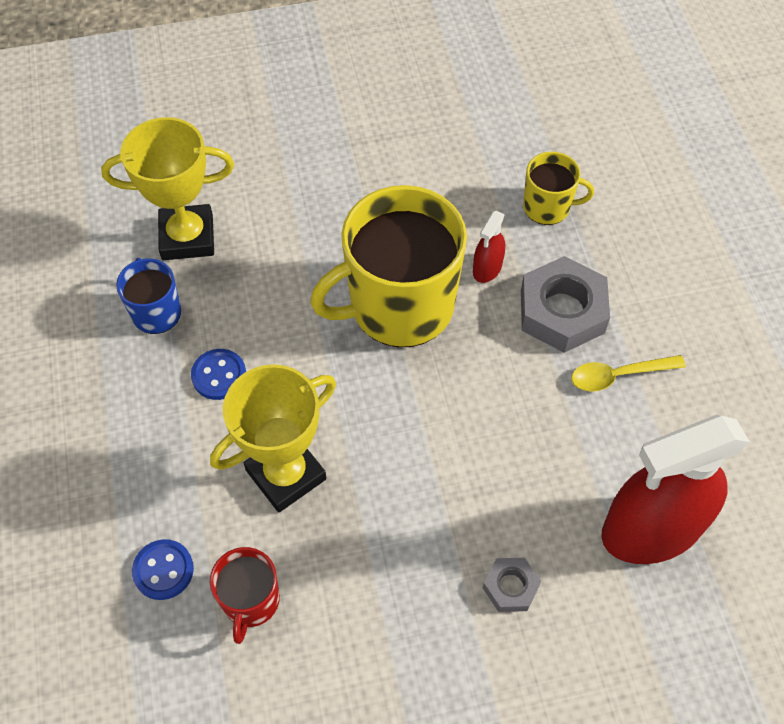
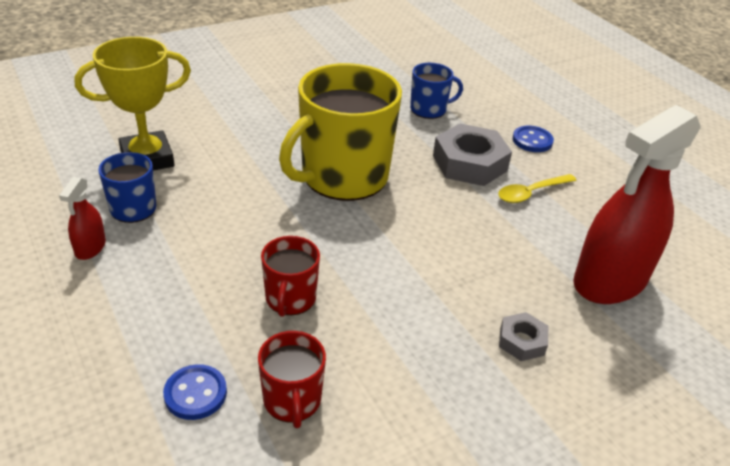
camera: 20 degrees left, 20 degrees down
blue button [191,349,246,400] -> blue button moved to [513,126,554,152]
yellow trophy [210,364,336,512] -> red mug [261,236,320,317]
red spray bottle [473,211,505,283] -> red spray bottle moved to [59,177,106,260]
yellow mug [523,152,594,225] -> blue mug [410,63,463,119]

